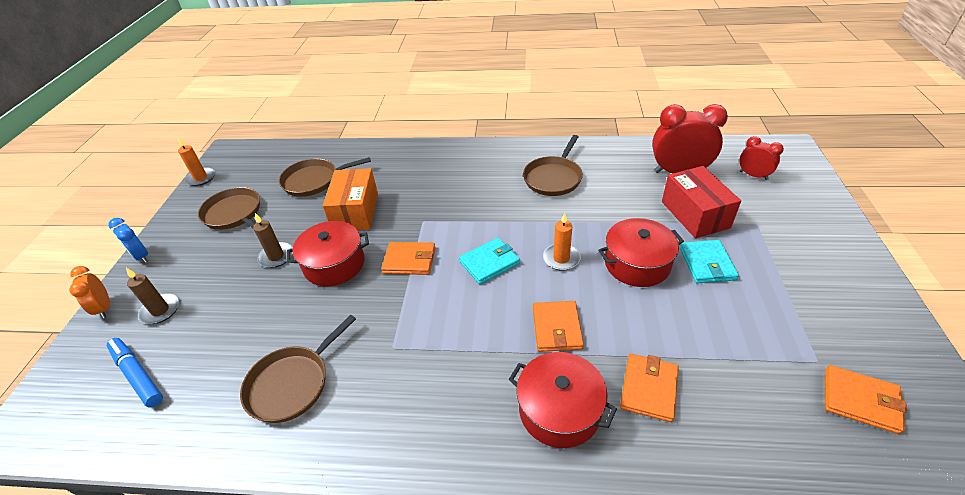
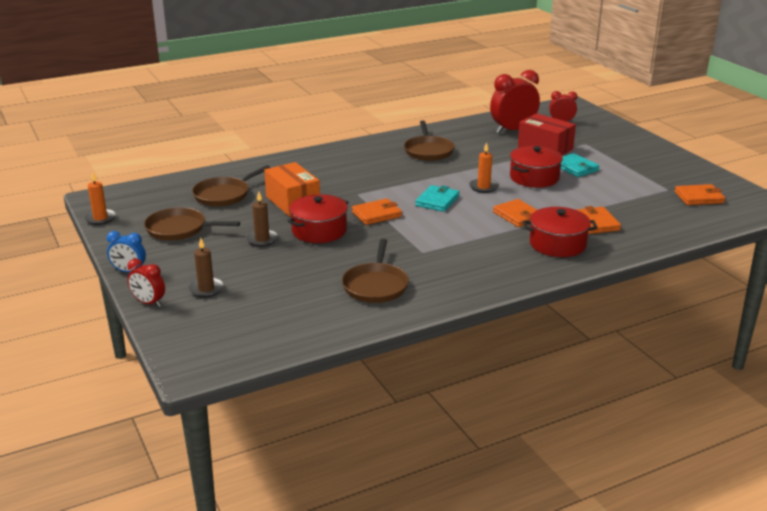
camera: 35 degrees left, 15 degrees down
orange clock [69,266,110,318] -> red clock [128,259,165,307]
blue marker [107,338,163,408] -> none

